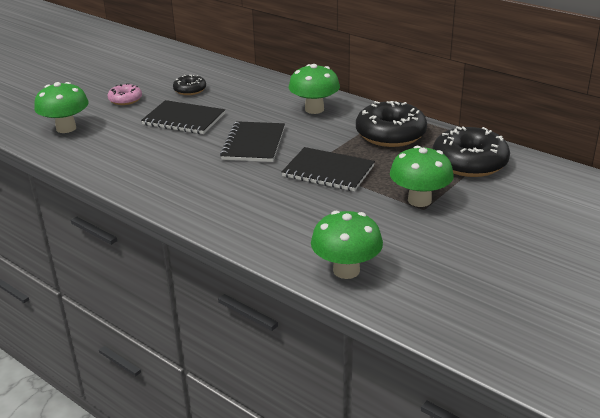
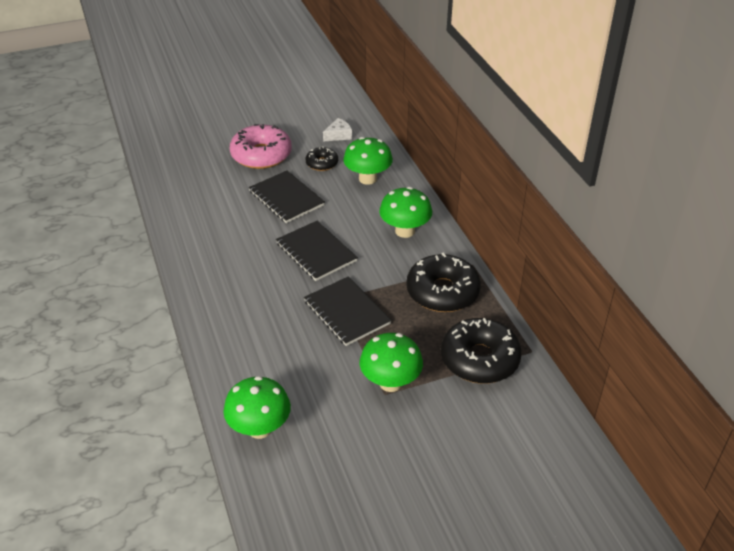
camera: 30 degrees right, 10 degrees up
green mushroom [34,82,89,133] -> green mushroom moved to [343,137,393,185]
pink donut [108,83,142,105] -> pink donut [230,124,292,169], size x1.89
black notebook [220,121,285,162] -> black notebook turned 75 degrees counterclockwise [276,221,358,281]
none -> white cheese [323,118,352,142]

